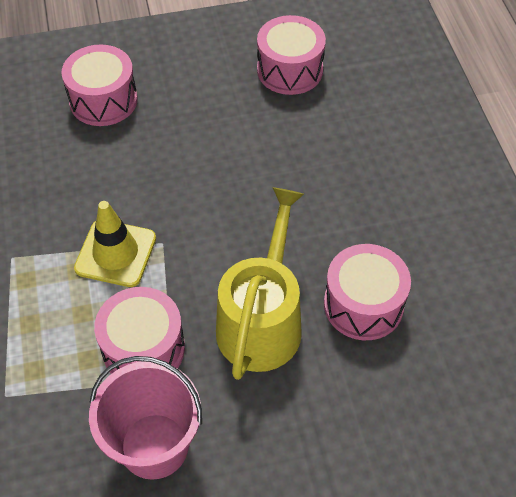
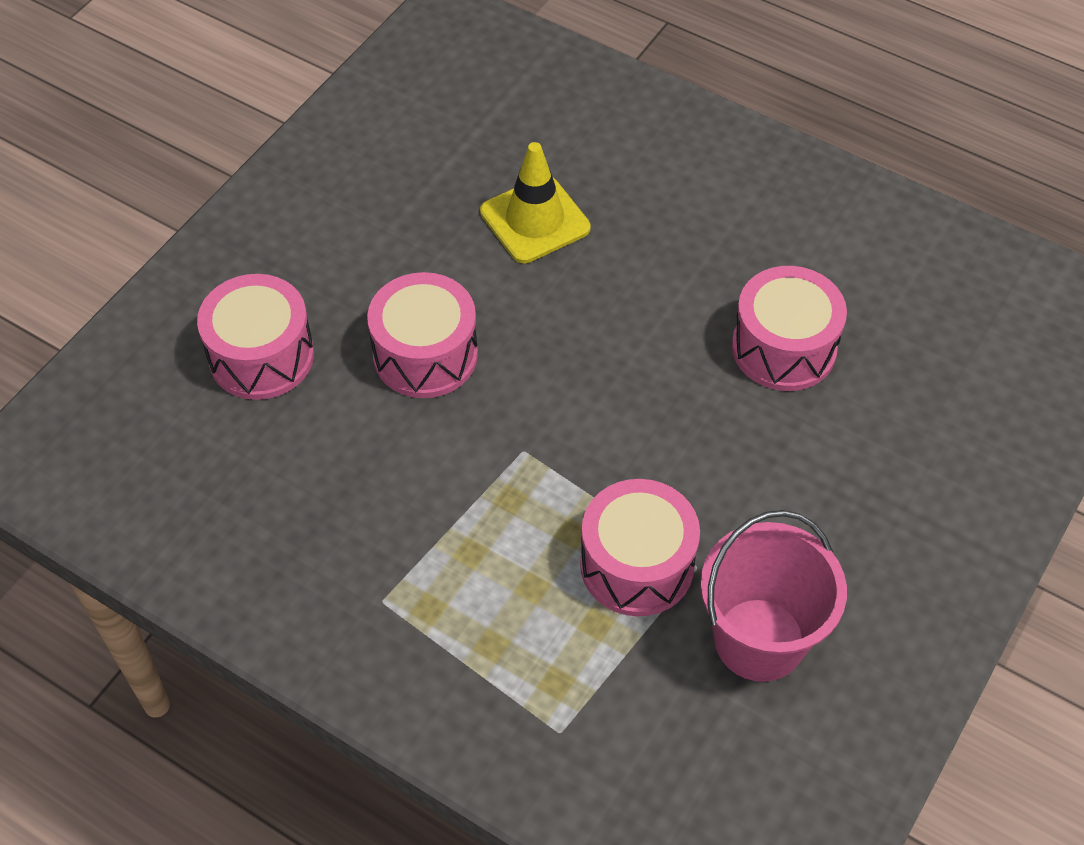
camera: 45 degrees left, 0 degrees up
yellow traffic cone [74,201,156,287] -> yellow traffic cone moved to [480,142,591,263]
yellow watering can [216,187,304,380] -> none
pink drum [257,15,326,95] -> pink drum moved to [367,272,478,398]

